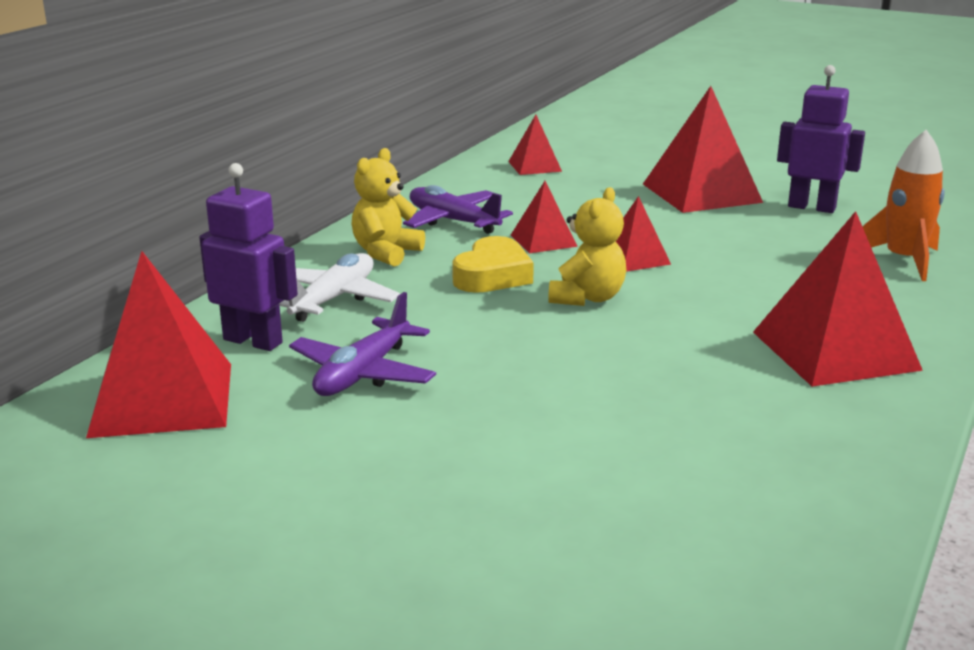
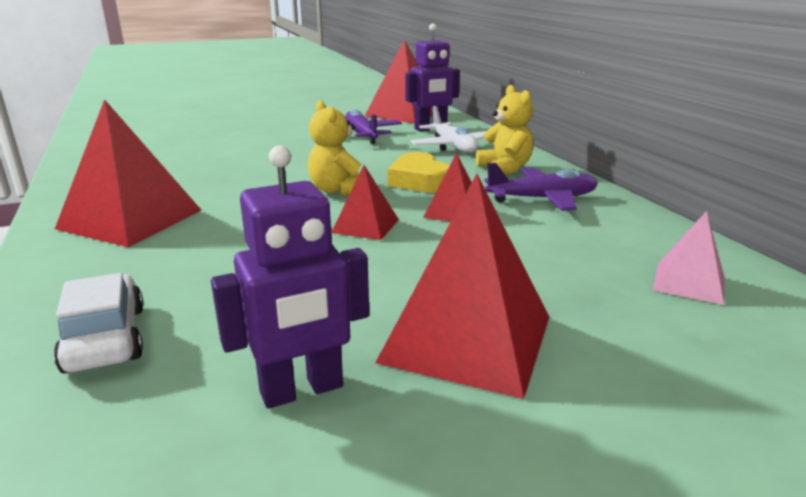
camera: 130 degrees right, 0 degrees up
red pyramid [508,115,562,175] -> pink pyramid [653,211,724,305]
orange rocket [862,130,945,281] -> white car [54,273,144,373]

